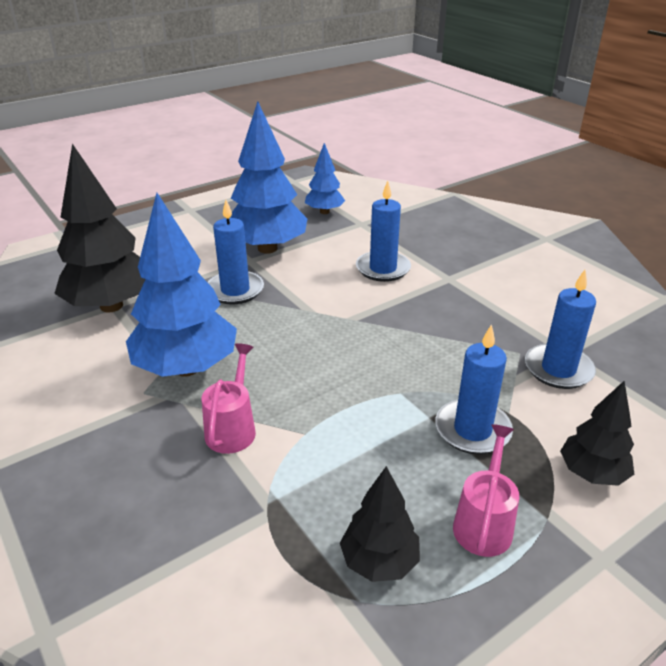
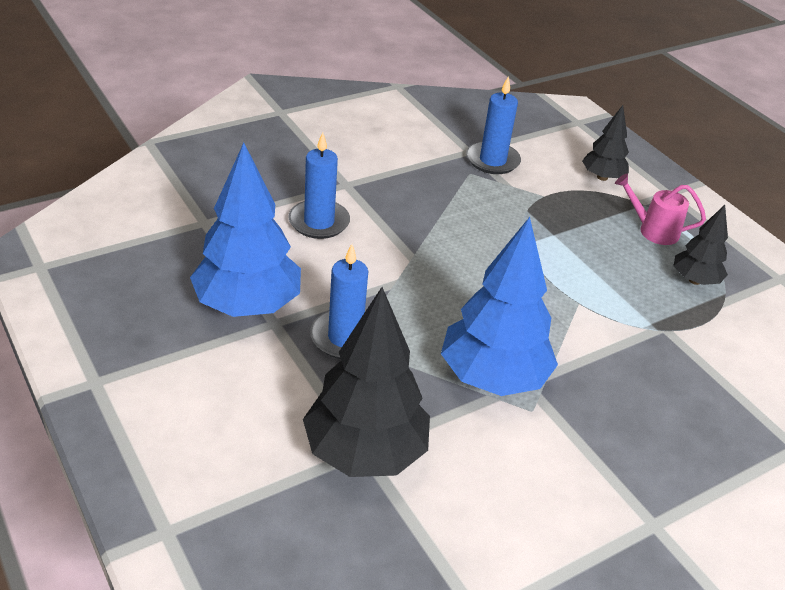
camera: 90 degrees left, 5 degrees up
pink watering can [202,343,256,454] -> none
blue tree [305,143,345,214] -> none
blue candle [435,324,513,454] -> none

